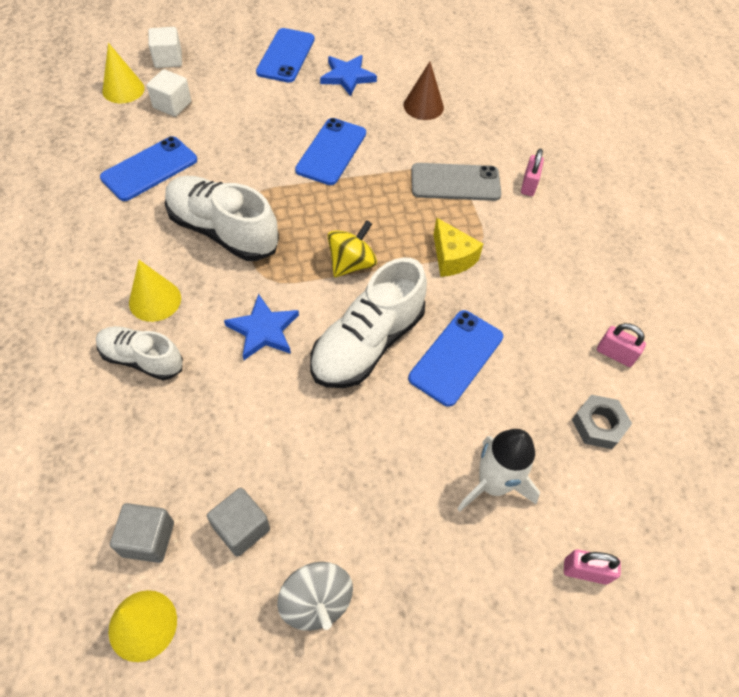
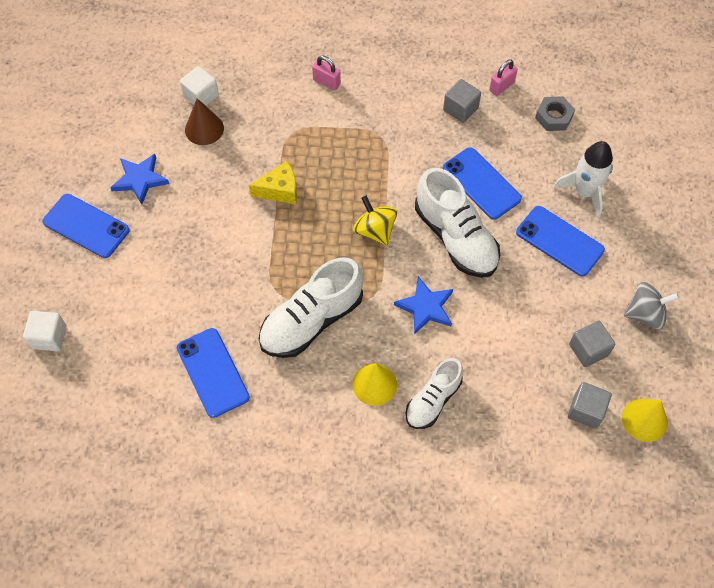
camera: 70 degrees left, 5 degrees up
yellow cone [102,43,145,103] -> none
white cube [147,69,191,117] -> white cube moved to [180,66,219,106]
blue phone [295,118,366,185] -> blue phone moved to [516,206,605,276]
grey phone [411,163,501,201] -> none
yellow cheese [433,218,483,277] -> yellow cheese moved to [249,161,297,204]
pink padlock [564,549,621,585] -> none
none -> grey cube [443,79,481,123]

